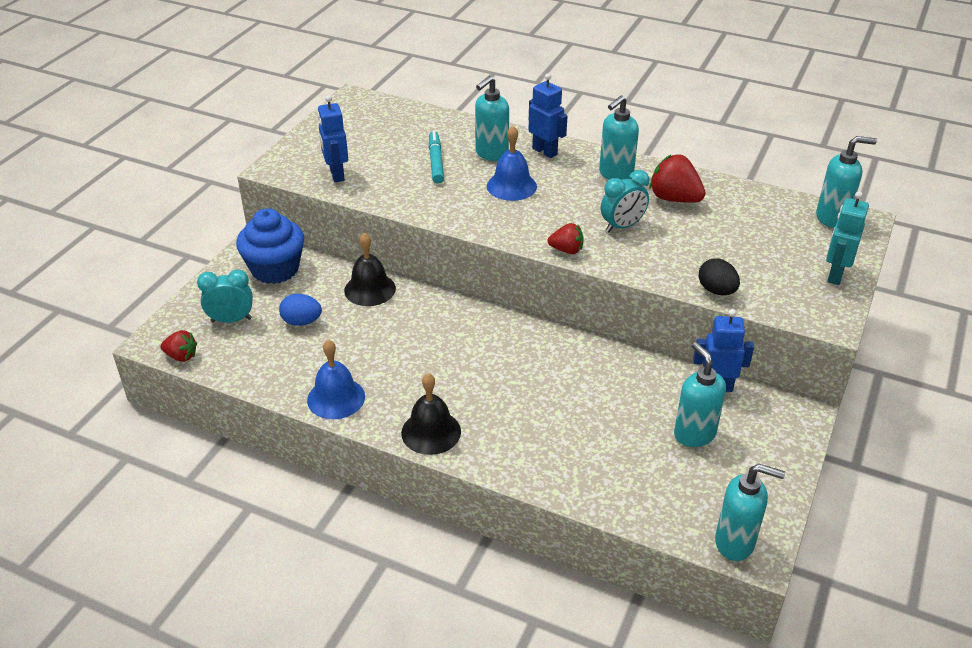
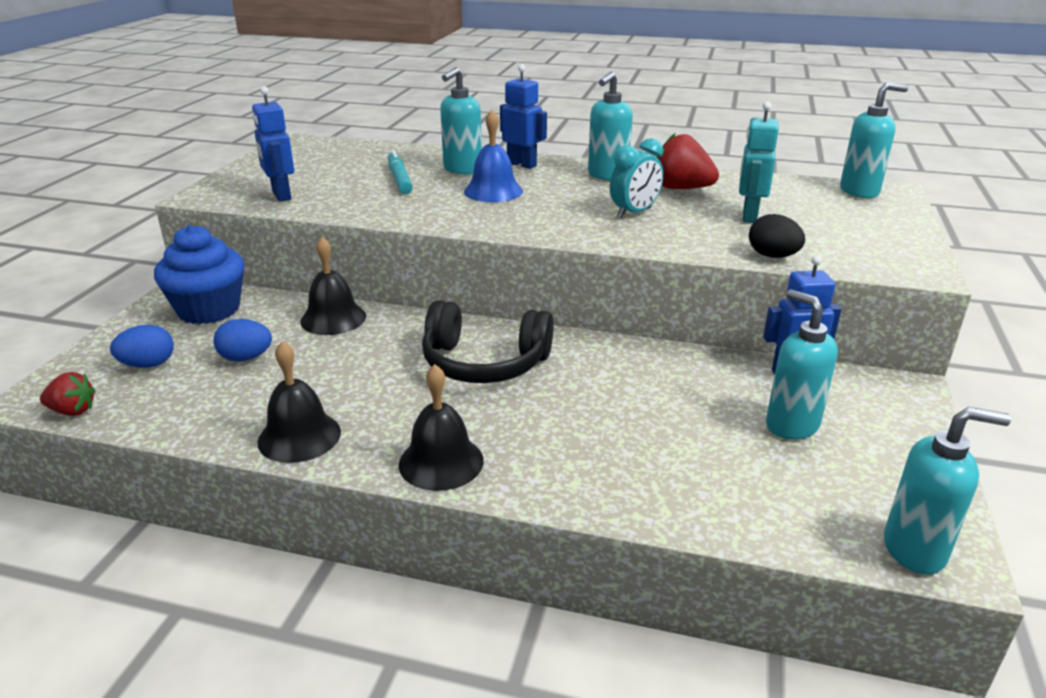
camera: 10 degrees left, 10 degrees down
turquoise clock [197,269,253,323] -> blue egg [110,325,174,368]
blue bell [307,340,365,419] -> black bell [257,341,341,463]
red strawberry [548,223,584,254] -> none
turquoise robot [826,191,869,285] -> turquoise robot moved to [739,102,779,223]
none -> black headphones [422,300,554,383]

